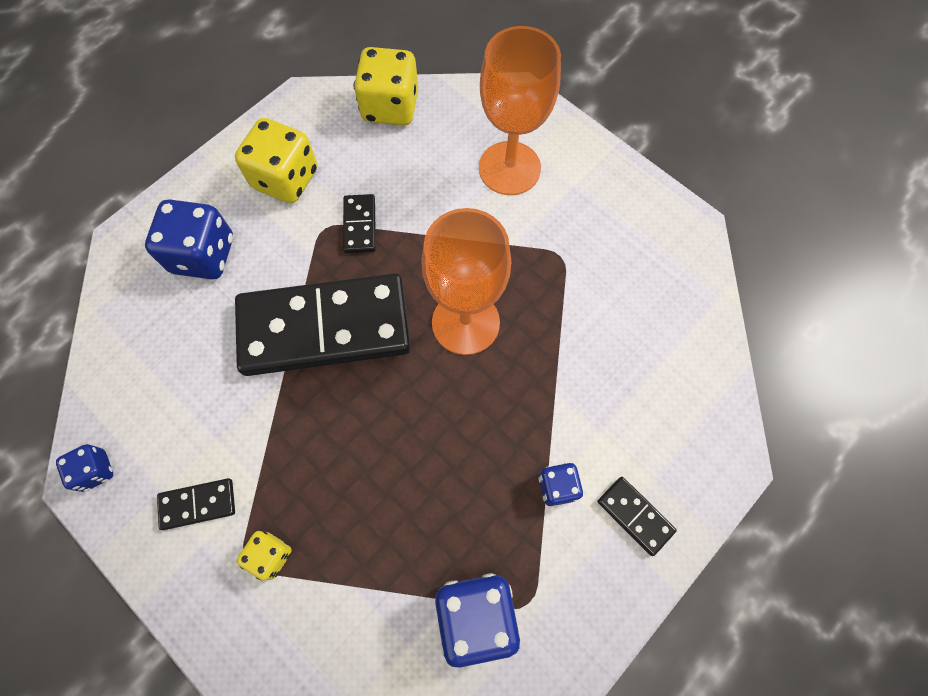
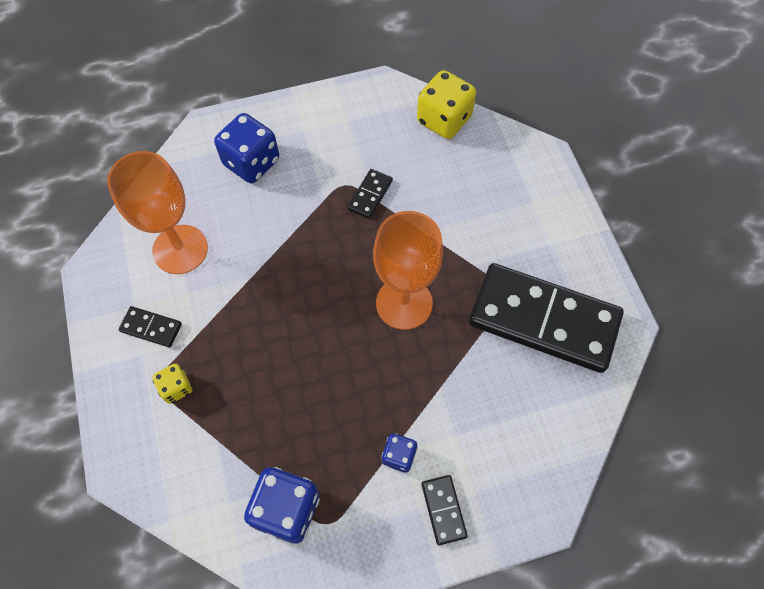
camera: 30 degrees right, 5 degrees down
blue dice [56,444,113,492] -> none
yellow dice [235,118,317,203] -> none
black domino [235,273,411,376] -> black domino moved to [469,263,624,373]
orange goblet [479,26,561,195] -> orange goblet moved to [107,151,208,274]

